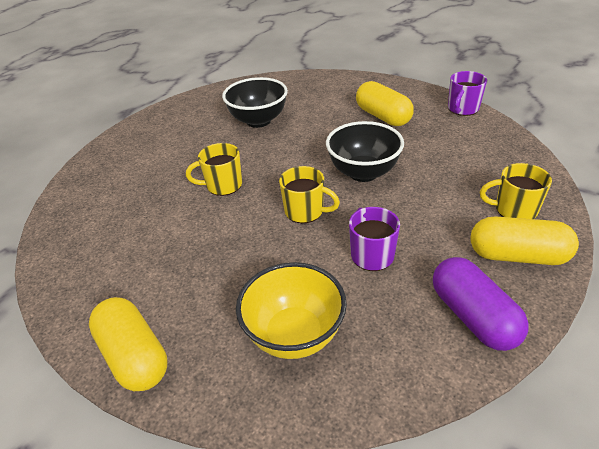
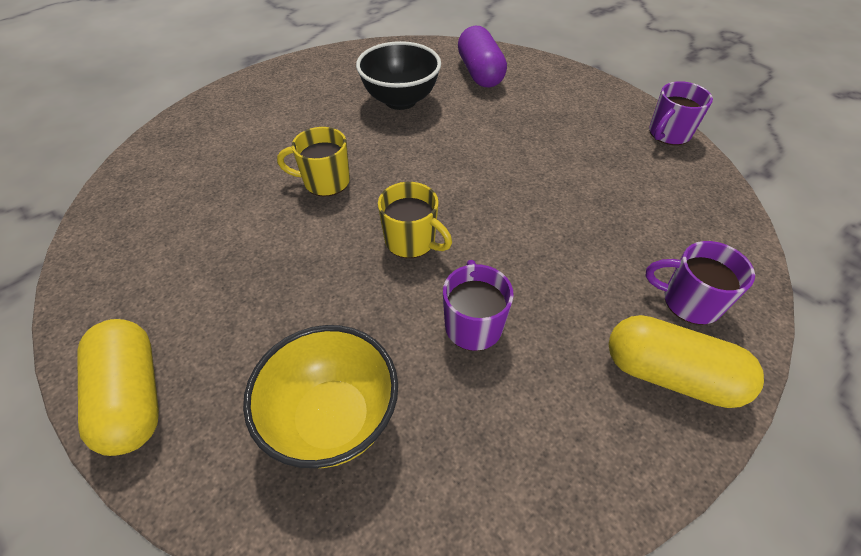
camera: 10 degrees right, 10 degrees up
black bowl [326,121,404,182] -> none
yellow capsule [356,81,414,126] -> none
purple capsule [433,257,529,351] -> purple capsule moved to [458,26,507,87]
yellow mug [480,163,552,219] -> purple mug [645,241,755,325]

